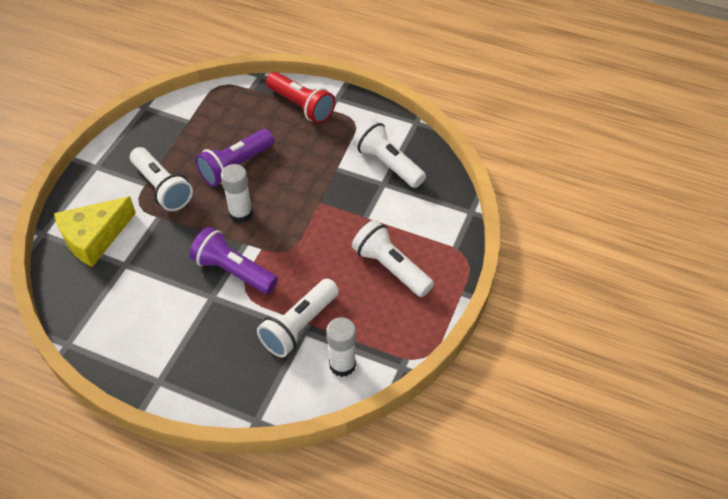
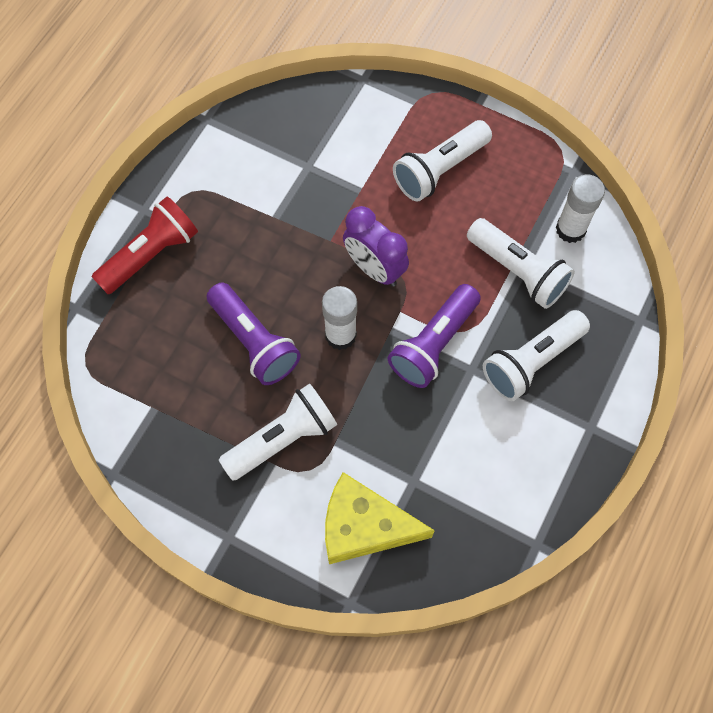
camera: 85 degrees left, 15 degrees up
yellow cheese [54,196,136,267] -> yellow cheese turned 135 degrees clockwise [325,472,435,564]
white flashlight [352,119,426,188] -> white flashlight moved to [483,310,590,401]
none -> purple clock [343,206,409,287]

